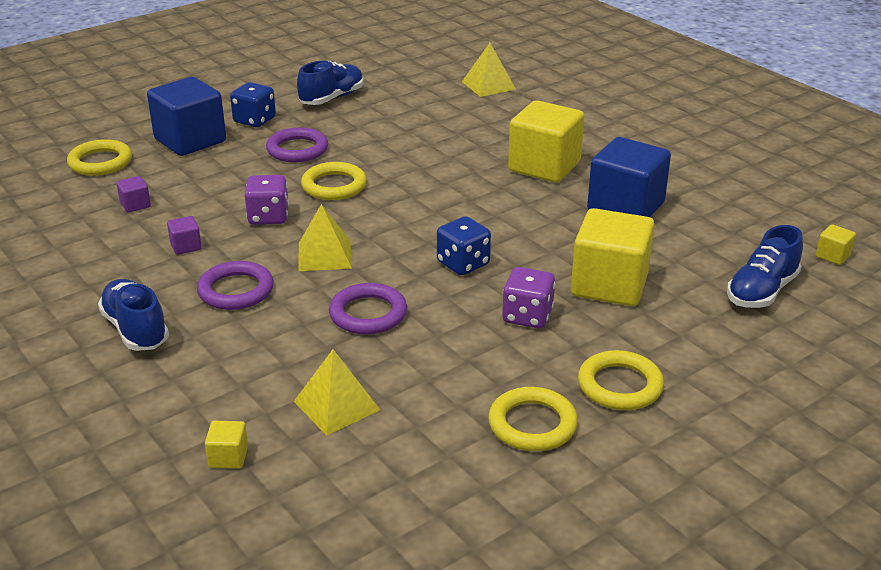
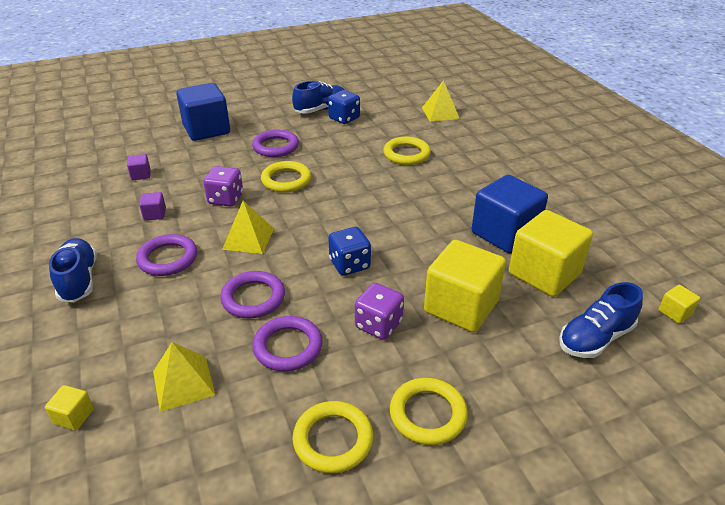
camera: 15 degrees right, 5 degrees up
yellow ring [67,139,132,176] -> yellow ring moved to [383,137,431,165]
blue dice [230,82,276,127] -> blue dice moved to [328,90,360,124]
yellow cube [508,100,584,183] -> yellow cube moved to [509,210,593,297]
none -> purple ring [253,316,323,371]

